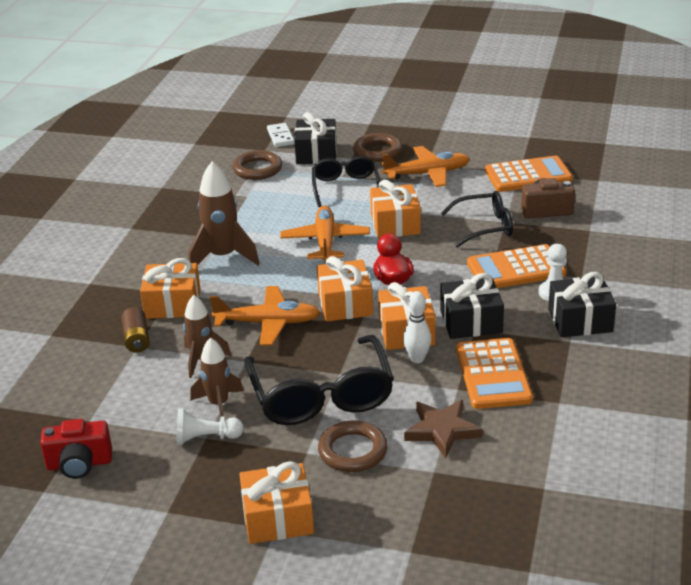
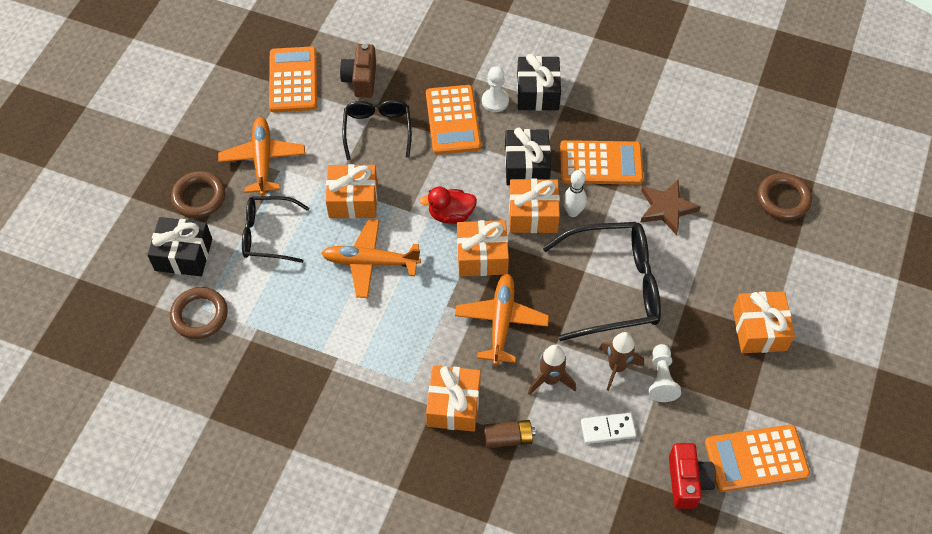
camera: 85 degrees left, 25 degrees up
brown rocket [188,161,260,265] -> none
white domino [267,123,295,147] -> white domino moved to [581,413,636,444]
brown ring [318,421,388,472] -> brown ring moved to [757,173,812,220]
none -> orange calculator [705,425,810,492]

